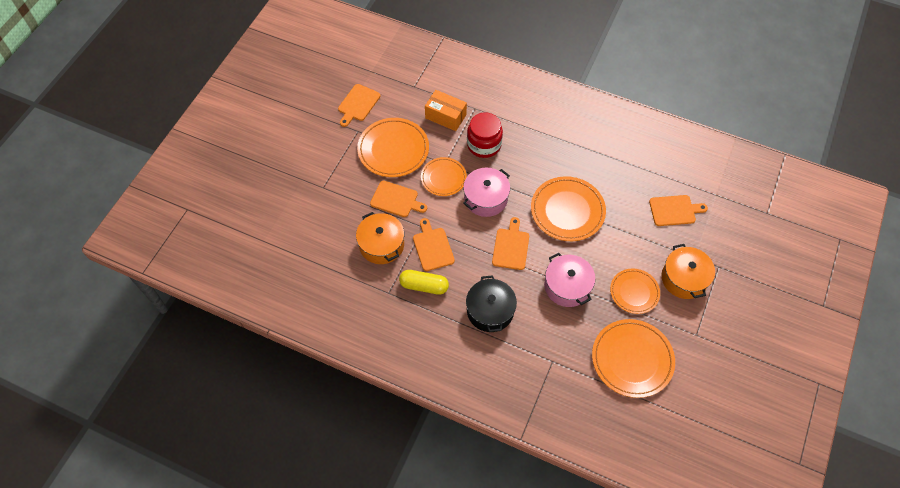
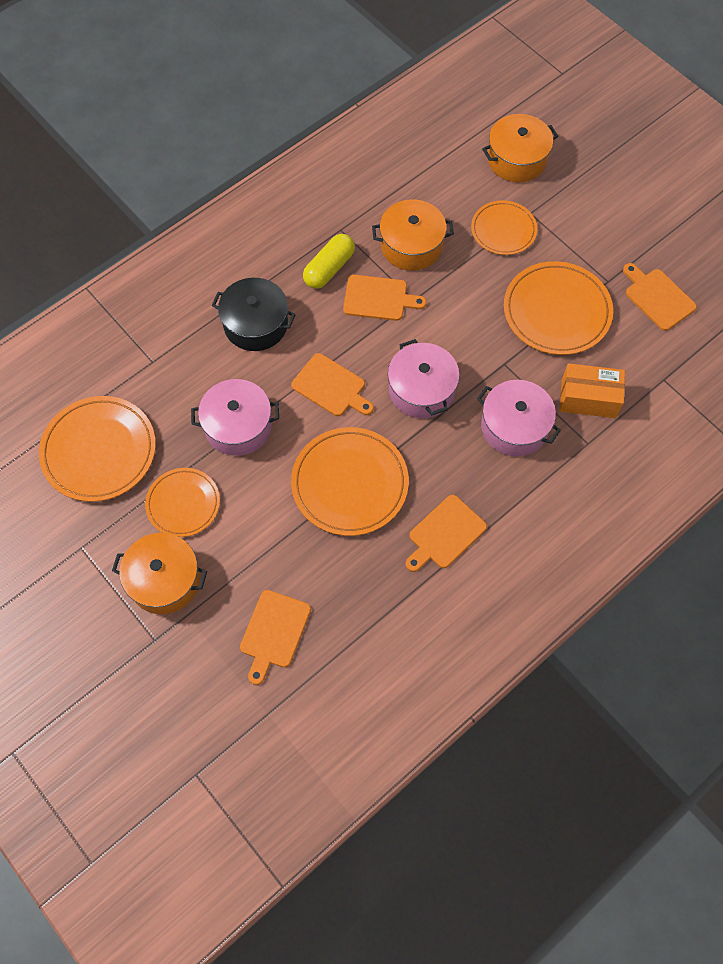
camera: 115 degrees right, 5 degrees up
orange cutting board [370,180,427,217] -> orange cutting board moved to [406,495,487,572]
orange plate [421,157,467,196] -> orange plate moved to [471,200,537,255]
orange box [425,90,467,131] -> orange box turned 45 degrees clockwise [560,363,625,418]
red jar [467,112,503,158] -> pink pot [477,380,561,456]
none -> orange pot [482,114,558,182]

